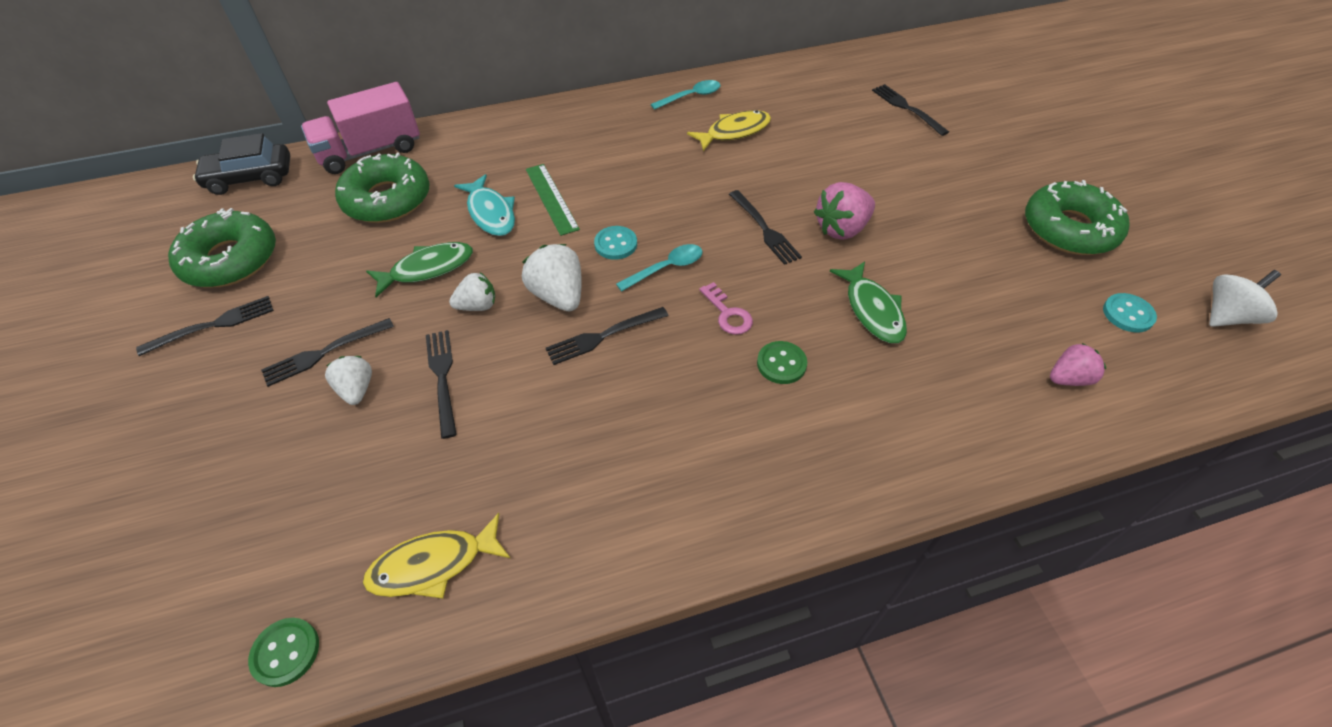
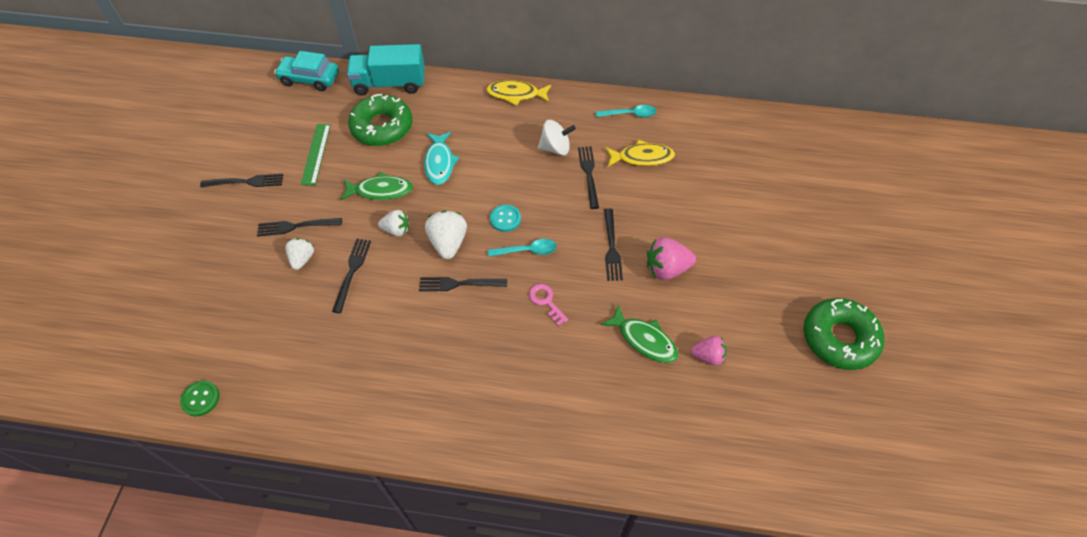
camera: 25 degrees right, 5 degrees up
green donut [168,208,276,287] -> none
black car [193,133,290,195] -> turquoise car [274,51,339,91]
pink truck [301,82,420,174] -> turquoise truck [347,44,425,95]
yellow fish [363,513,510,599] -> yellow fish moved to [486,80,551,106]
green ruler [526,164,580,236] -> green ruler moved to [301,124,331,185]
pink key [699,282,753,335] -> pink key turned 150 degrees clockwise [529,284,568,326]
green button [757,341,807,384] -> none
green fish [830,261,907,343] -> green fish turned 60 degrees counterclockwise [601,305,678,363]
black fork [872,84,949,136] -> black fork moved to [578,146,599,209]
pink strawberry [1050,343,1106,386] -> pink strawberry moved to [691,336,727,366]
turquoise button [1103,293,1157,332] -> none
white spinning top [1209,270,1281,327] -> white spinning top moved to [538,120,576,156]

